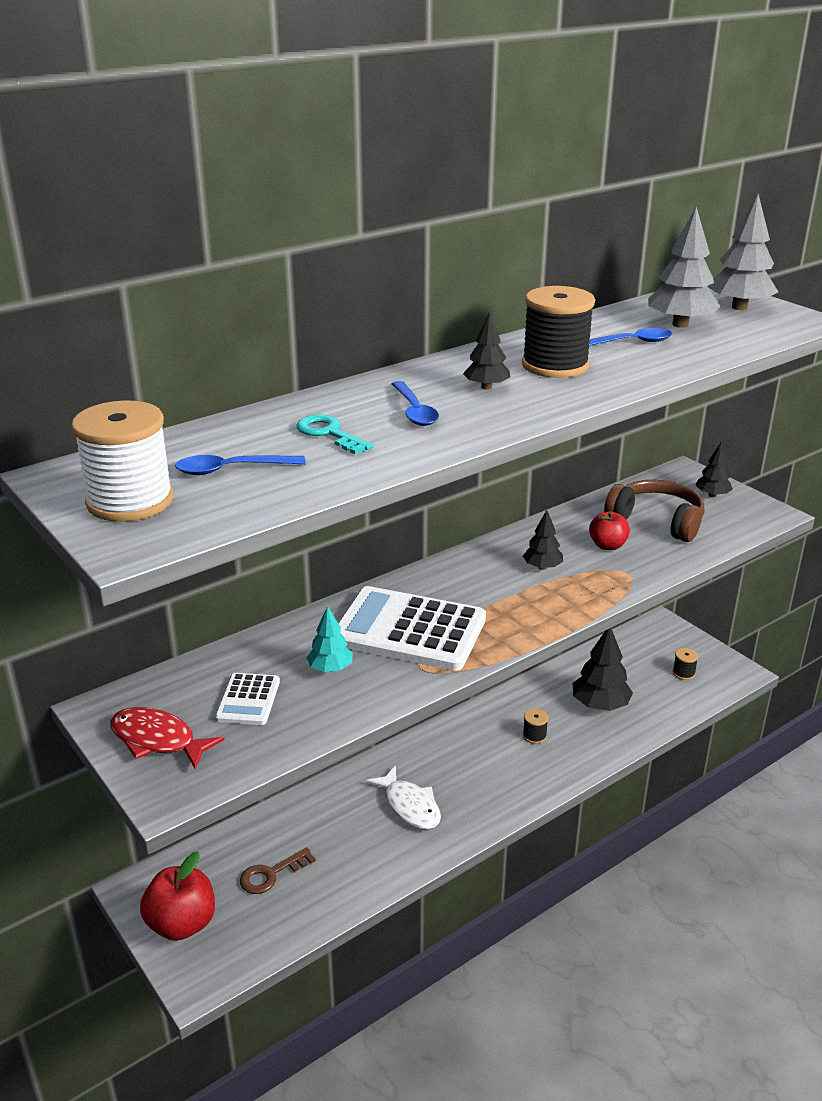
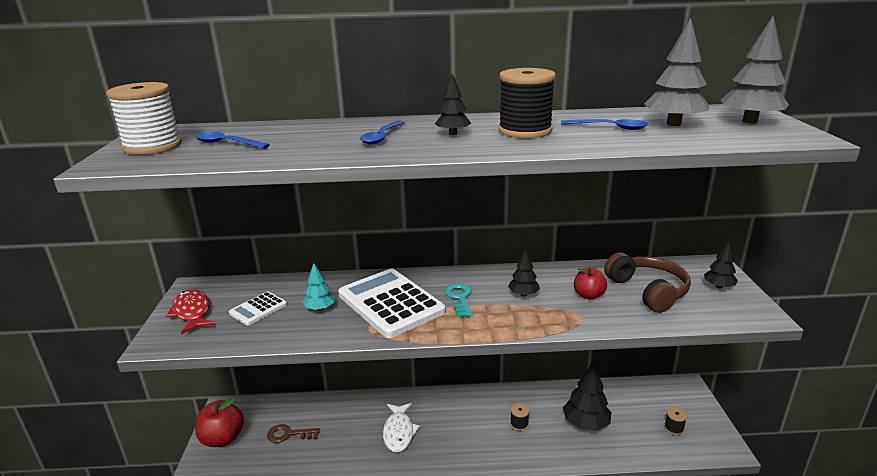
camera: 35 degrees right, 5 degrees down
turquoise key [296,414,373,454] -> turquoise key moved to [445,284,473,317]

